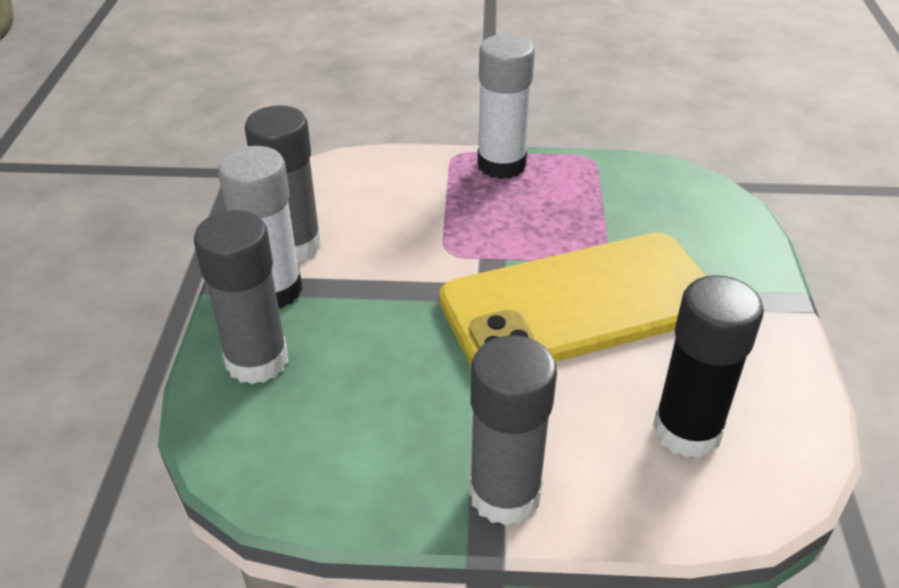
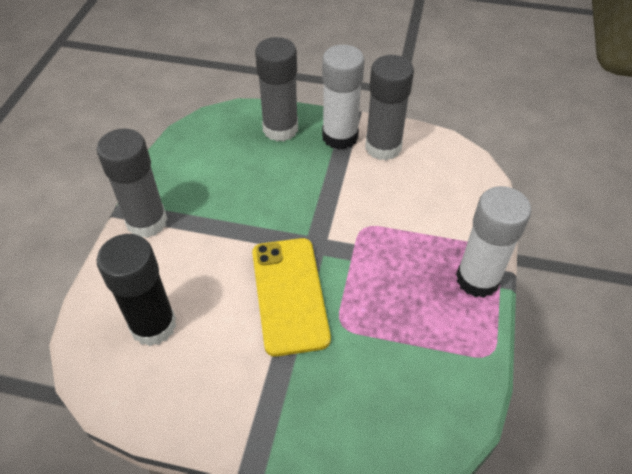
camera: 100 degrees right, 10 degrees up
yellow phone [439,232,706,365] -> yellow phone [252,238,331,357], size x0.65

